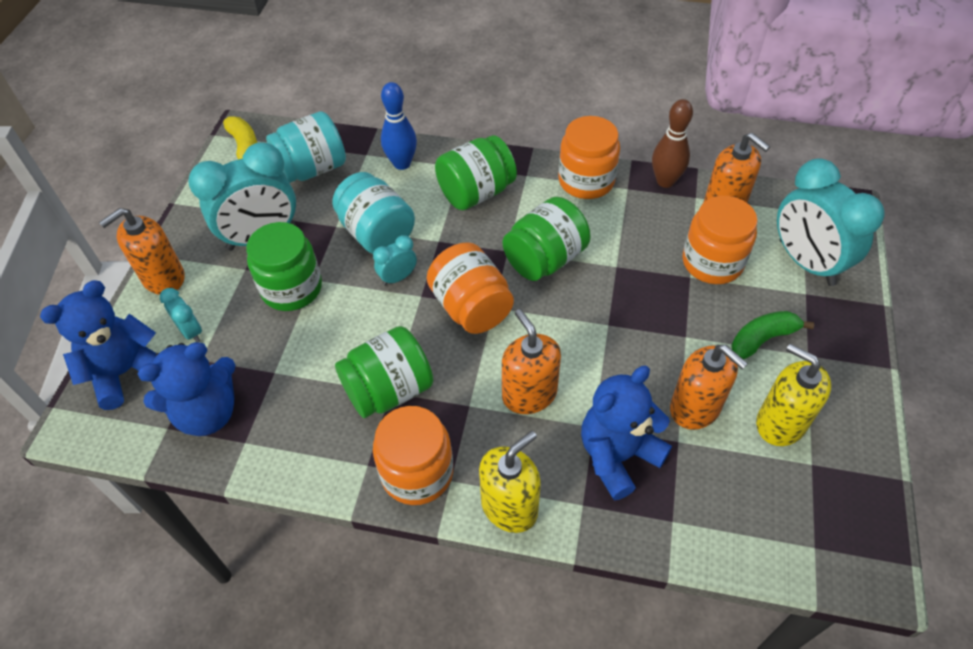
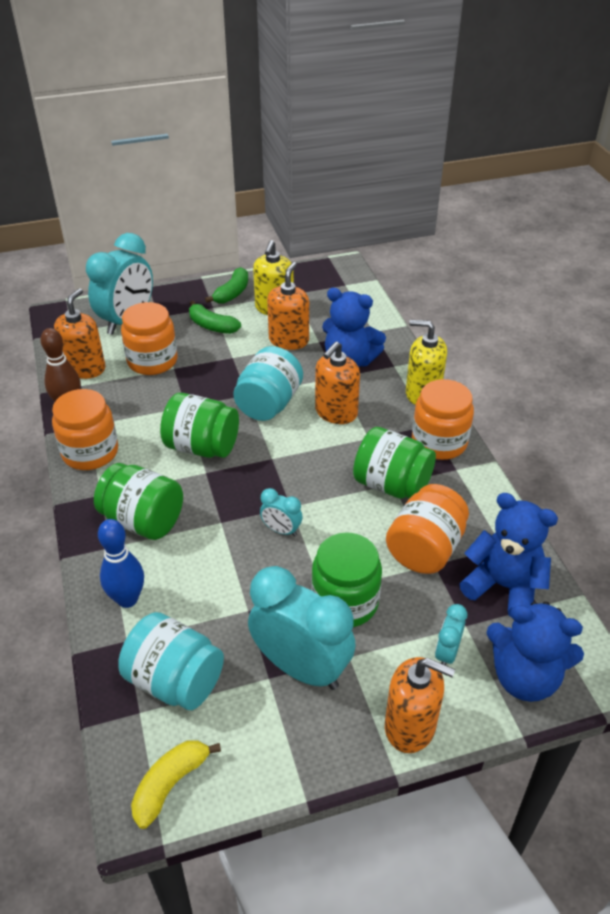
camera: 120 degrees left, 10 degrees down
turquoise jar [332,172,415,254] -> turquoise jar moved to [233,346,303,421]
orange jar [427,242,514,334] -> orange jar moved to [386,484,469,574]
none -> green banana [205,267,248,304]

